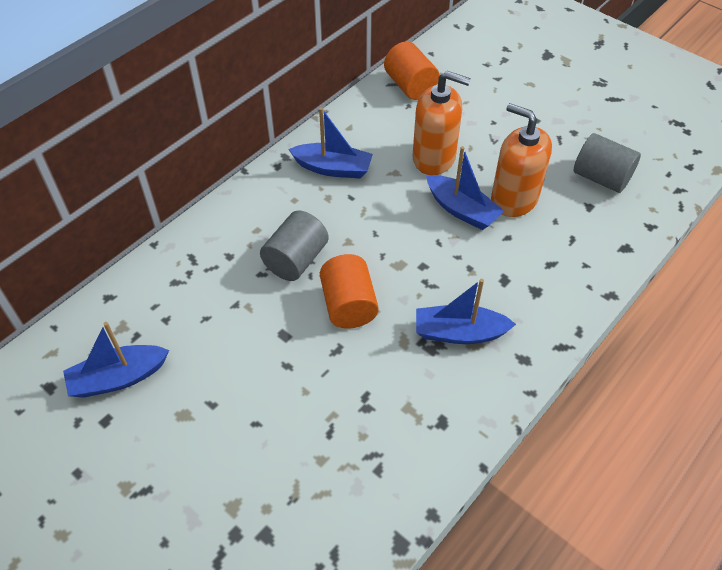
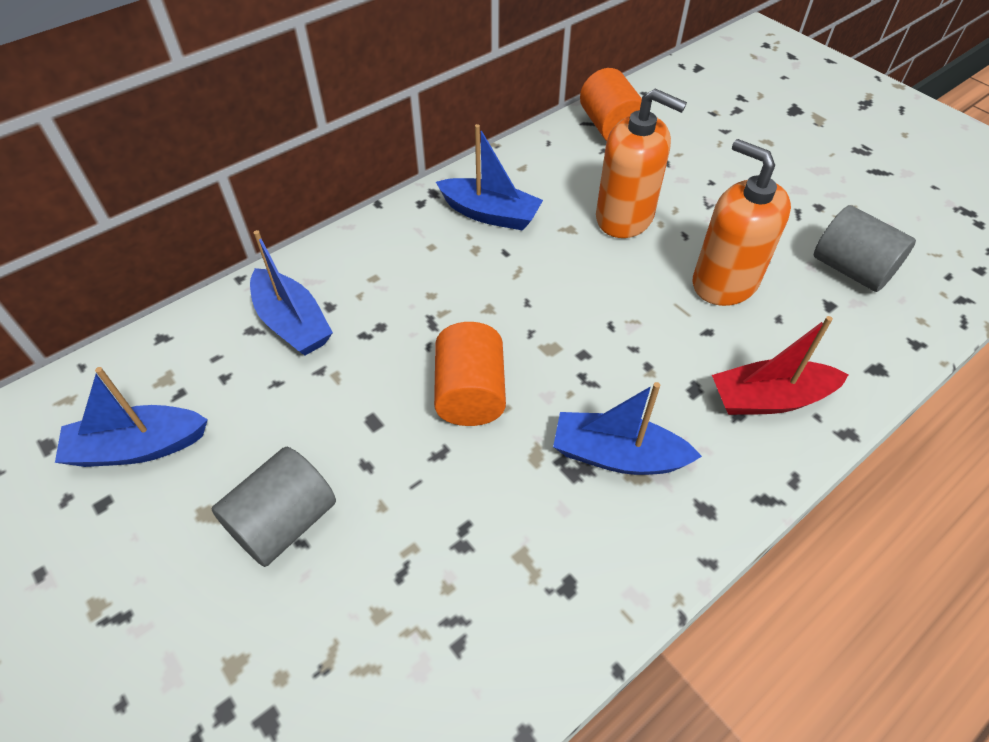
camera: 10 degrees right, 0 degrees up
grey cylinder [260,210,329,281] -> grey cylinder moved to [212,447,336,567]
blue boat [426,146,504,230] -> blue boat moved to [250,230,333,355]
none -> red boat [712,316,849,415]

